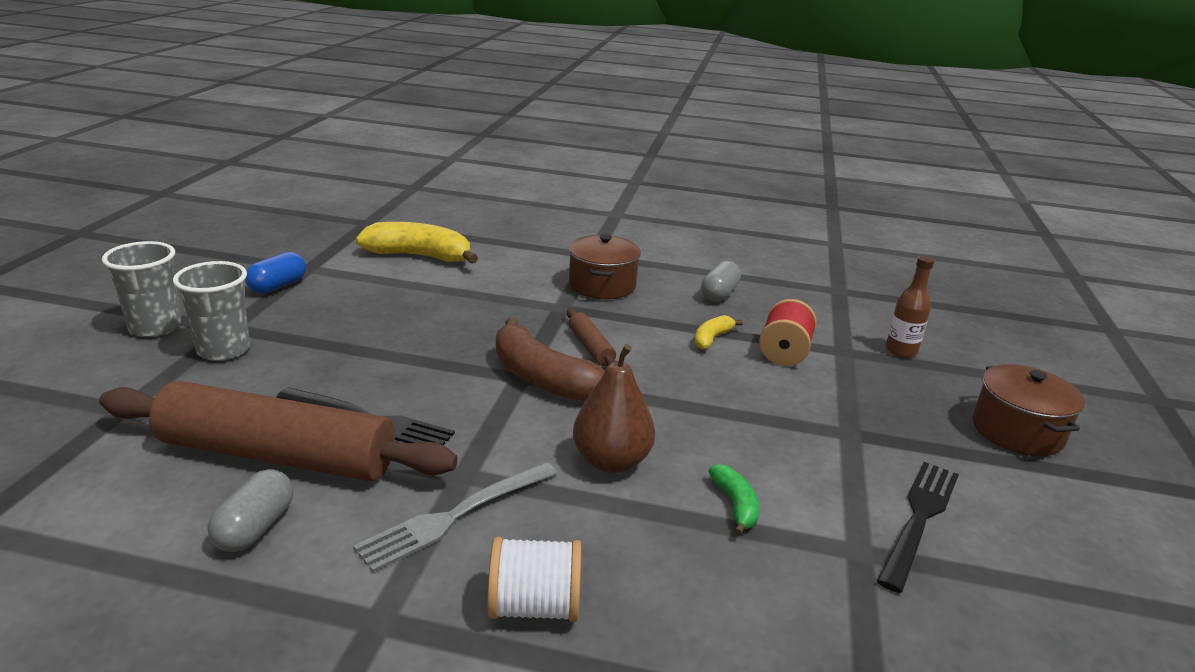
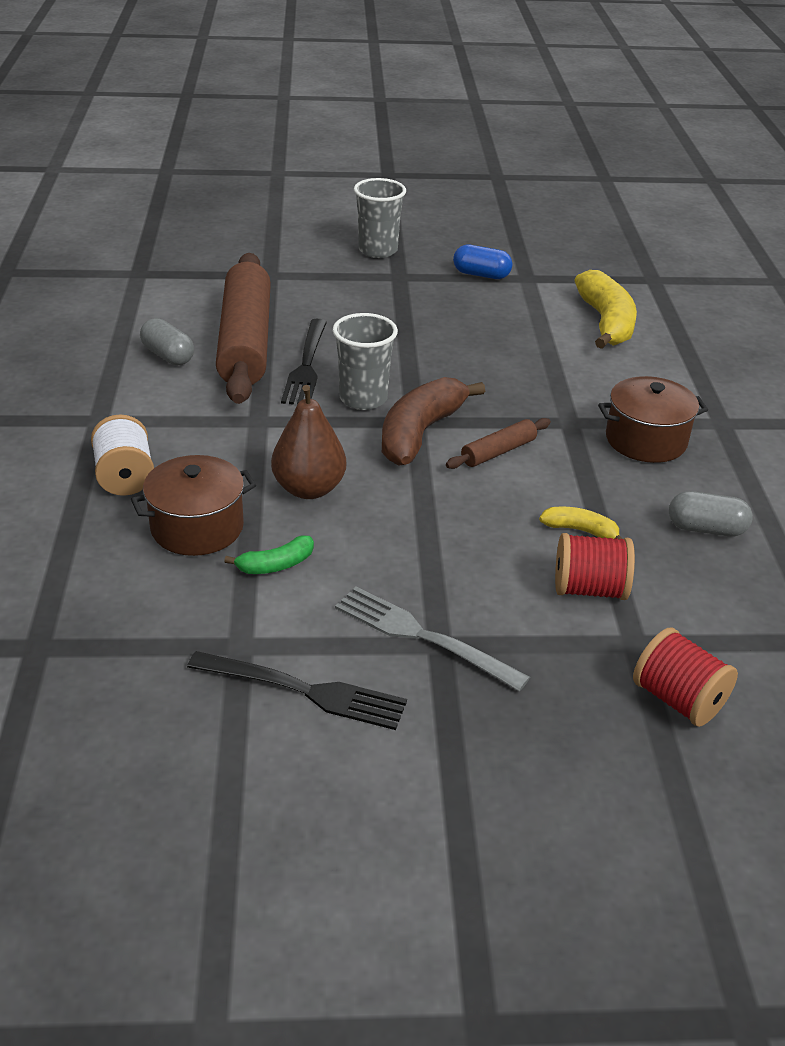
camera: 75 degrees right, 10 degrees up
grey cup [173,261,250,361] -> grey cup moved to [333,313,398,410]
grey capsule [207,469,293,552] -> grey capsule turned 45 degrees clockwise [140,318,194,365]
grey fork [353,462,558,572] -> grey fork moved to [335,587,530,692]
brown bottle [886,256,934,358] -> red spool [633,627,738,727]
brown pot [973,364,1085,456] -> brown pot moved to [131,455,256,556]

